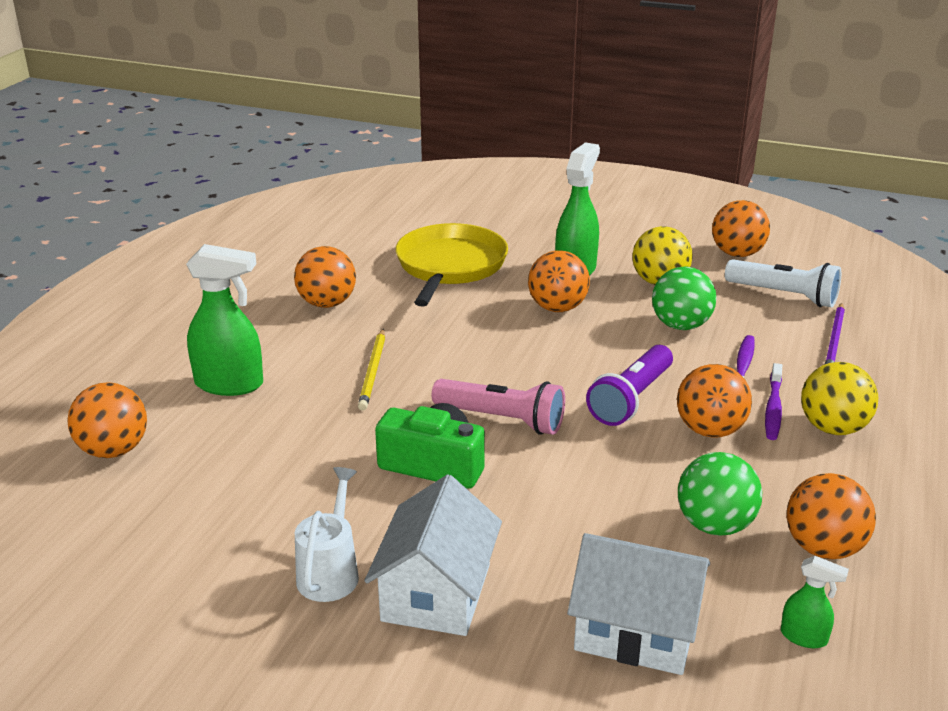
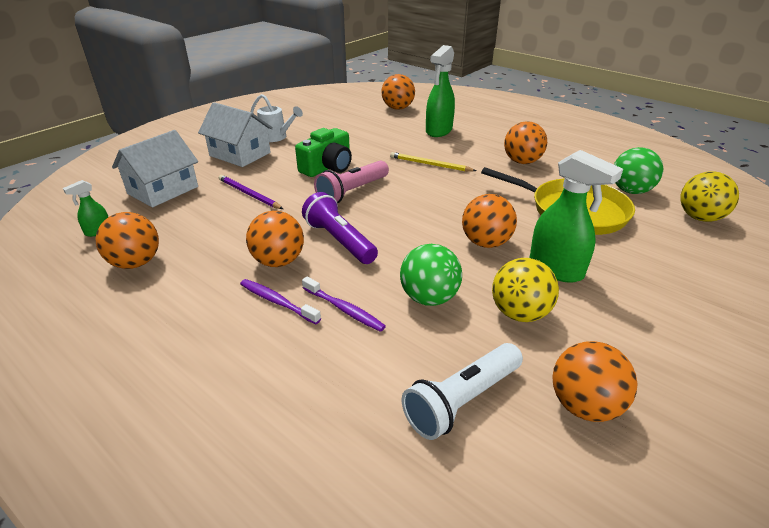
camera: 110 degrees right, 5 degrees up
green ball [678,452,762,536] -> green ball moved to [614,147,663,194]
yellow ball [801,362,878,435] -> yellow ball moved to [680,171,739,222]
purple pencil [825,303,845,364] -> purple pencil moved to [219,175,283,209]

